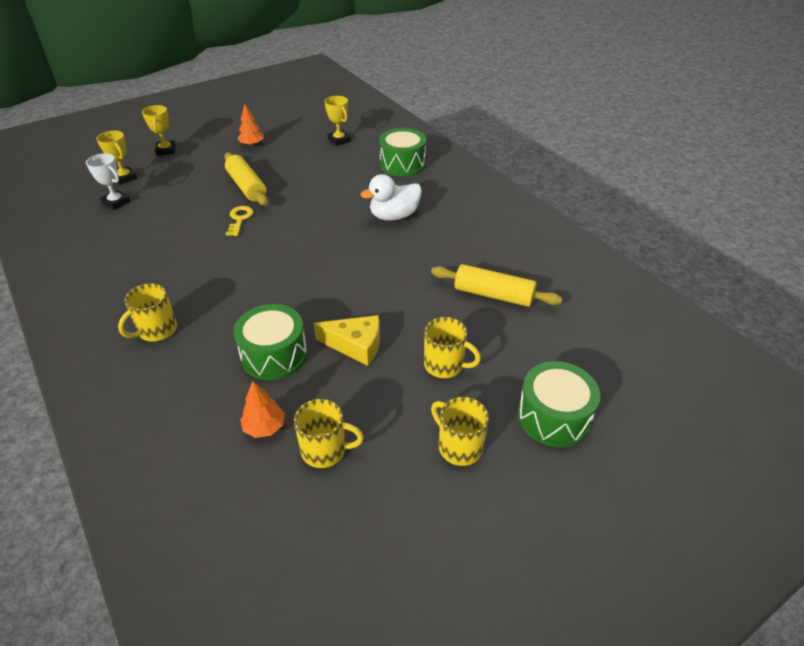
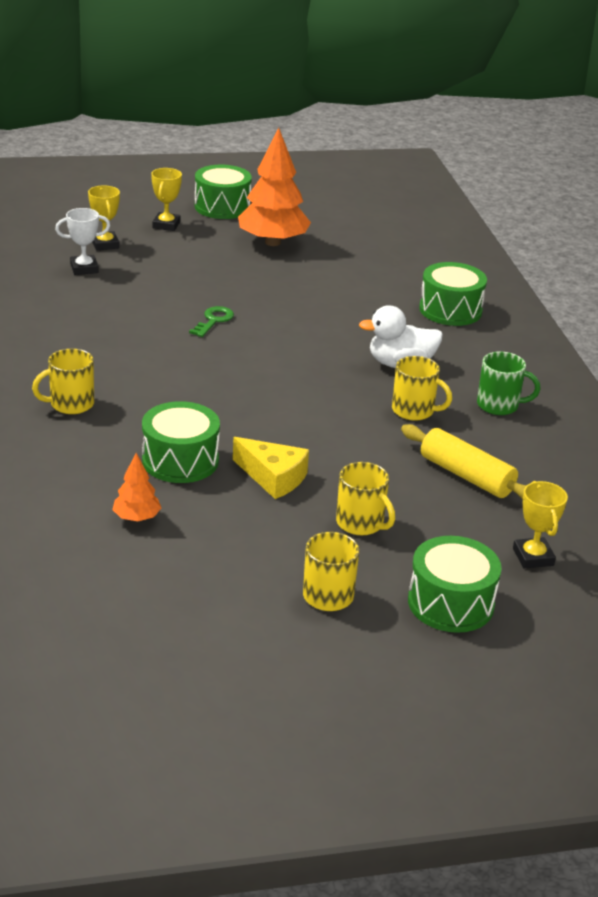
camera: 20 degrees right, 10 degrees down
white trophy [86,153,130,210] -> white trophy turned 75 degrees counterclockwise [55,208,110,275]
yellow rolling pin [224,152,268,205] -> none
yellow key [226,206,254,236] -> green key [189,306,234,337]
orange tree [237,104,264,146] -> orange tree [238,128,311,246], size x2.09
yellow mug [294,399,364,468] -> yellow mug moved to [392,356,452,421]
yellow trophy [325,96,351,146] -> yellow trophy moved to [513,481,568,568]
none -> green drum [195,165,252,219]
none -> green mug [477,352,540,415]

